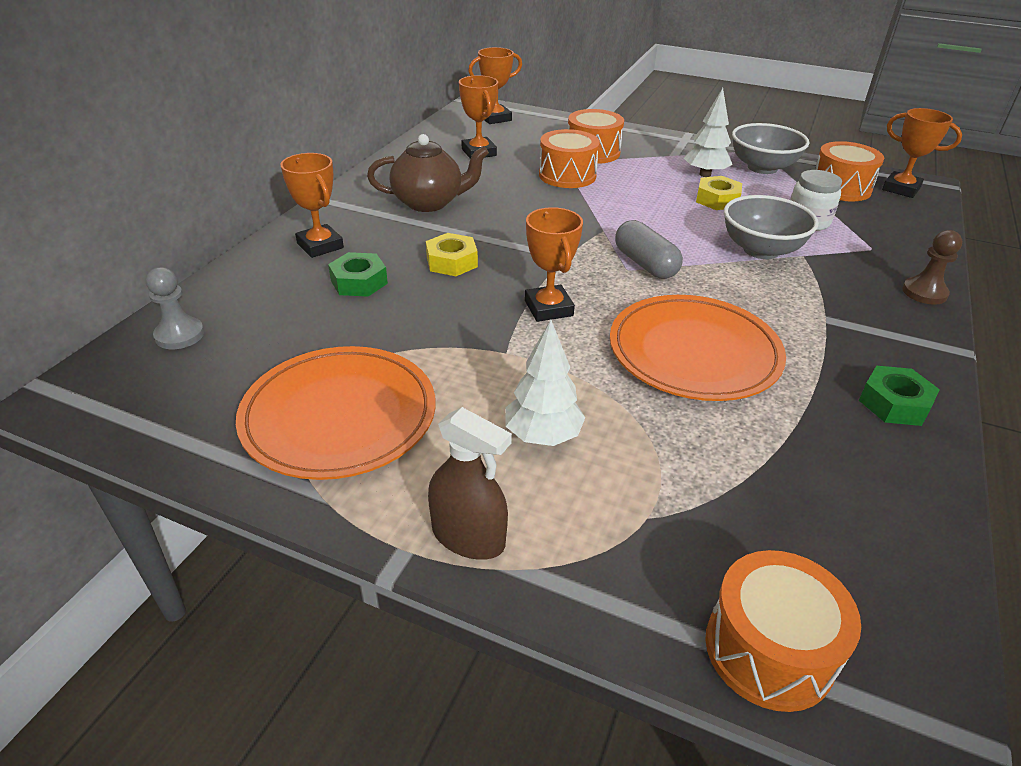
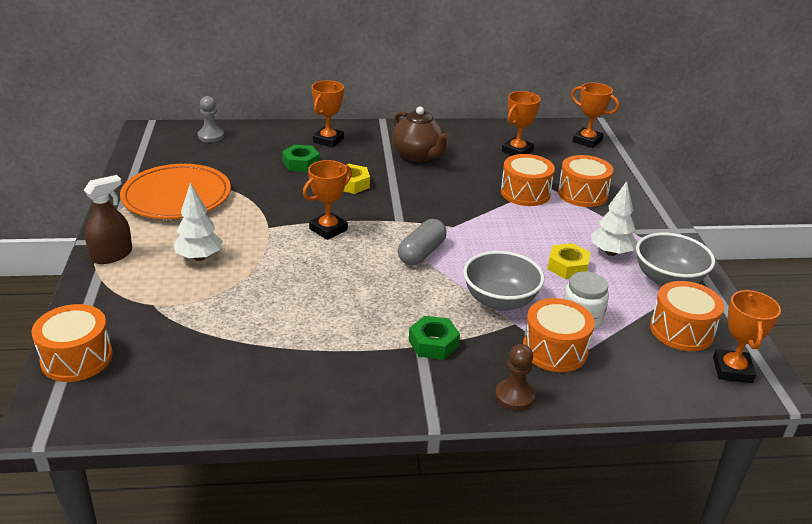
camera: 60 degrees right, 5 degrees down
brown spray bottle [428,407,512,560] -> brown spray bottle turned 135 degrees counterclockwise [84,175,132,264]
orange plate [610,295,786,401] -> none
green nut [859,366,940,426] -> green nut moved to [409,316,460,360]
none -> orange drum [523,298,595,372]

